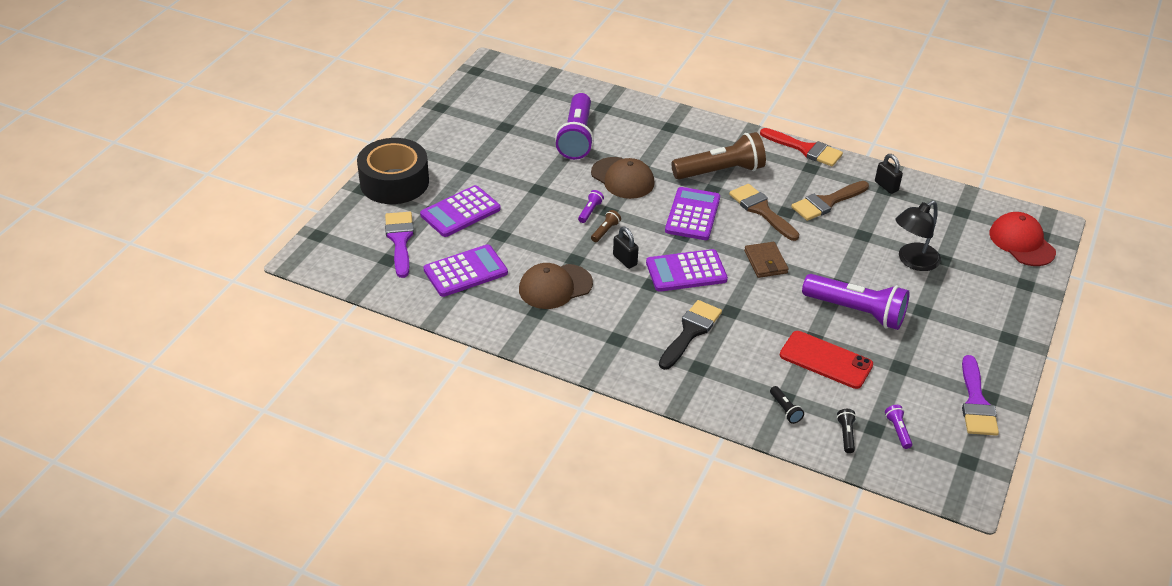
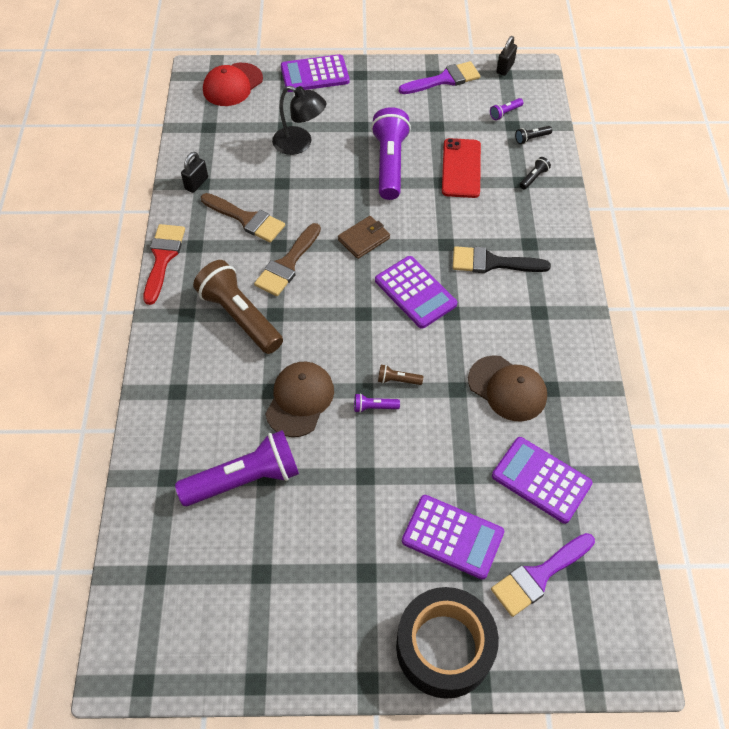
camera: 115 degrees left, 15 degrees up
black padlock [613,227,639,269] -> black padlock moved to [496,36,517,76]
purple calculator [665,187,720,240] -> purple calculator moved to [281,54,349,92]

